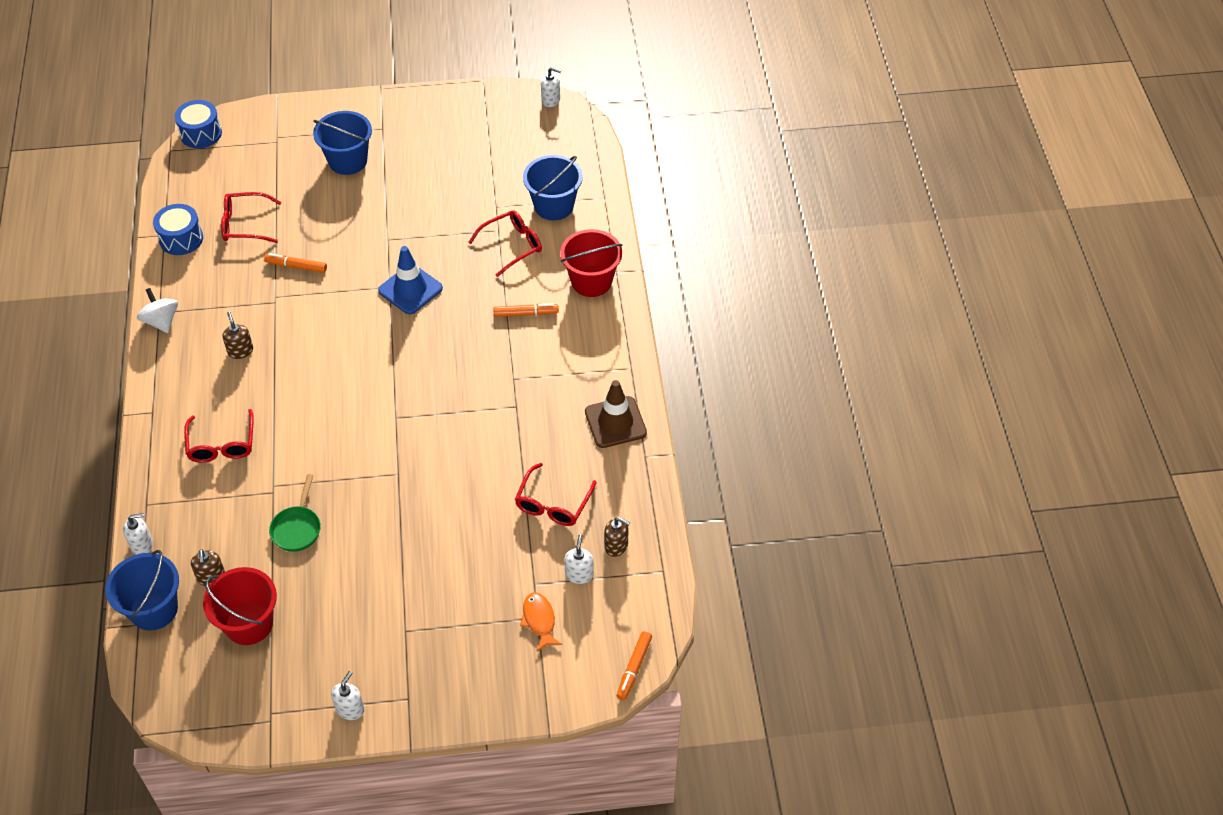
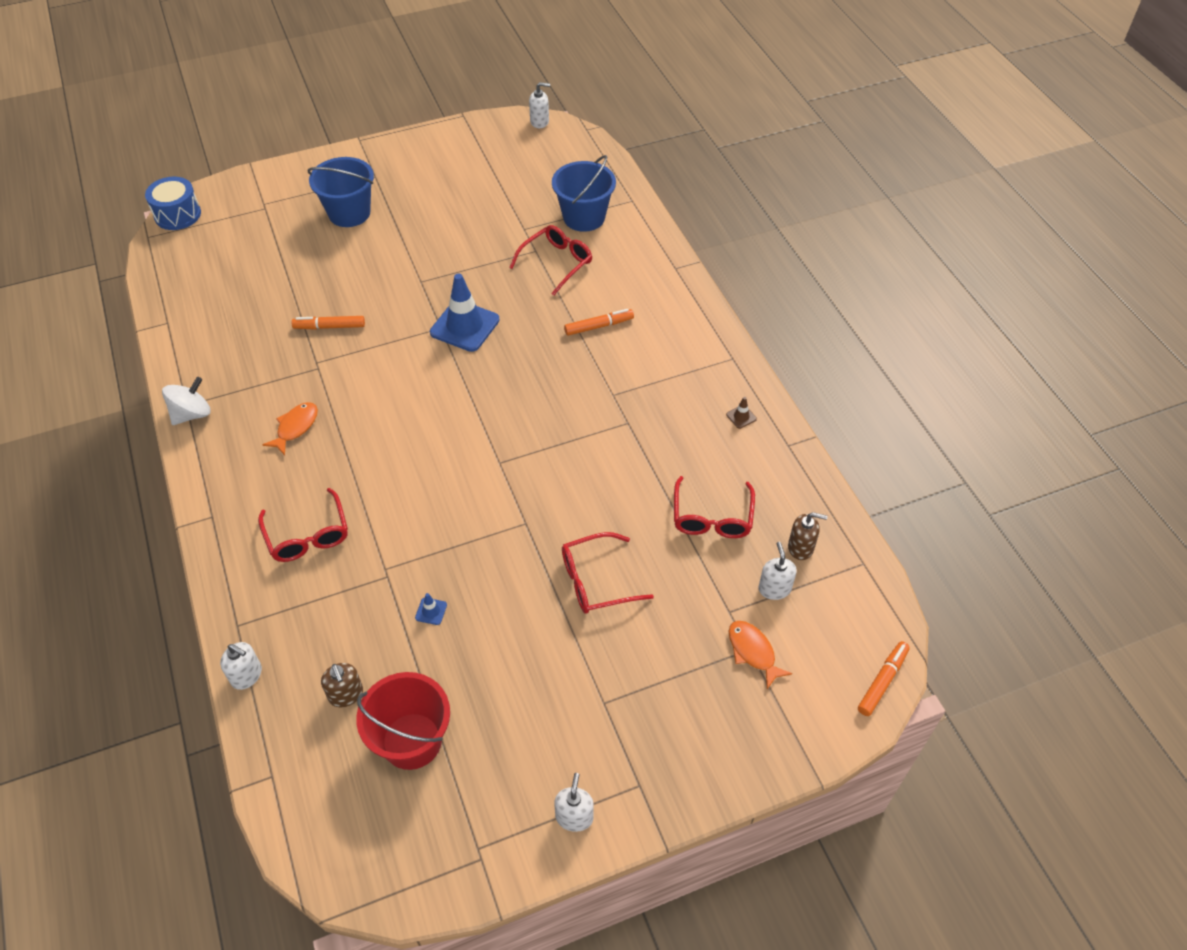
camera: 15 degrees left, 0 degrees up
blue bucket [105,550,179,630] -> none
white soap dispenser [123,513,153,555] -> white soap dispenser turned 60 degrees clockwise [220,642,262,690]
white spinning top [137,288,178,333] -> white spinning top turned 90 degrees clockwise [162,377,211,425]
blue drum [153,204,203,255] -> none
red glasses [221,192,281,243] -> red glasses moved to [562,532,654,614]
brown soap dispenser [223,312,253,359] -> orange fish [262,402,318,455]
green pan [269,474,321,552] -> blue traffic cone [415,593,447,625]
red bucket [560,229,622,297] -> none
brown traffic cone [585,380,647,448] -> brown traffic cone [726,397,757,429], size x0.40
orange marker [617,631,652,700] -> orange marker turned 150 degrees counterclockwise [858,641,910,716]

